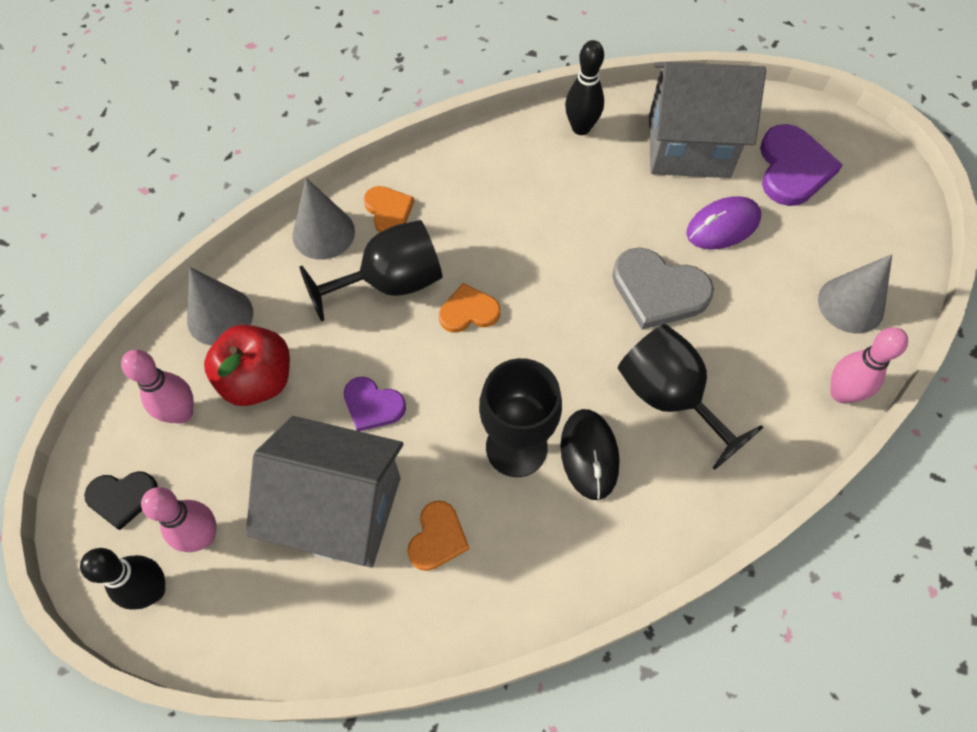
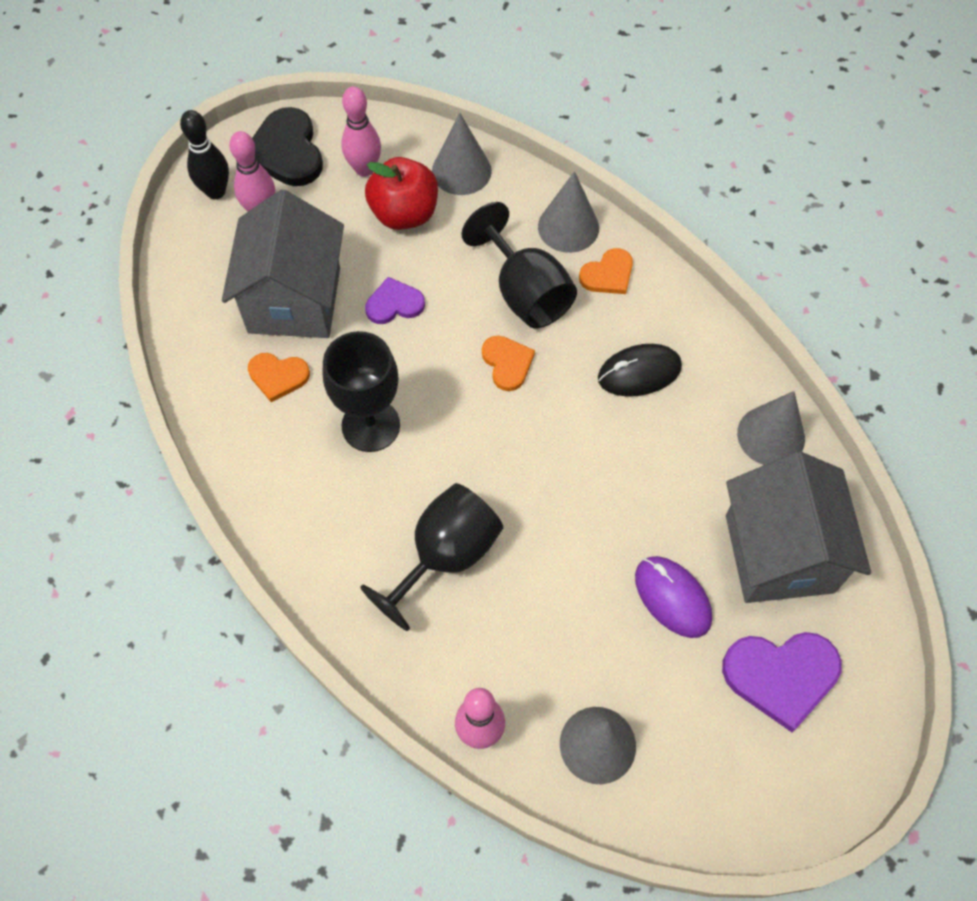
camera: 80 degrees right, 0 degrees up
black heart [84,471,158,530] -> black heart [252,107,323,186], size x1.66
purple heart [344,377,406,432] -> purple heart turned 60 degrees clockwise [365,277,425,324]
black mouse [560,409,619,500] -> black mouse moved to [598,344,682,397]
black bowling pin [565,40,604,135] -> grey cone [737,391,805,465]
grey heart [612,247,714,330] -> none

